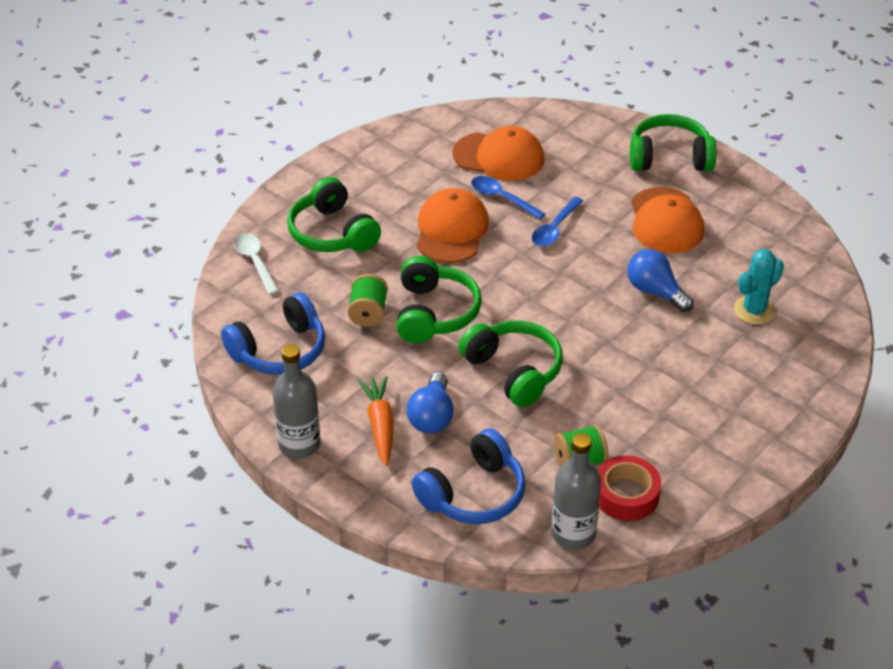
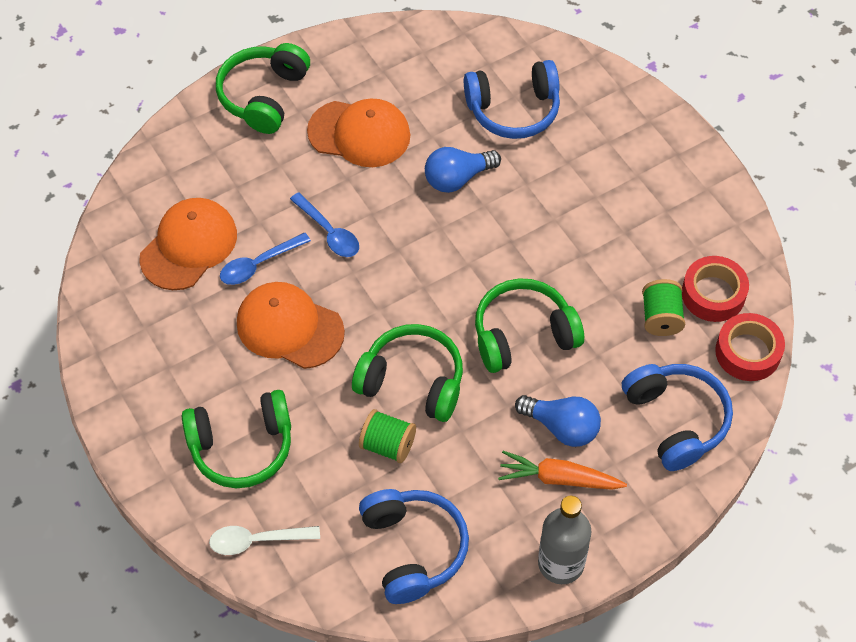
camera: 70 degrees left, 15 degrees up
grey bottle [551,433,601,549] -> red tape [715,313,785,381]
turquoise cactus [734,249,784,325] -> blue headphones [464,60,560,139]

